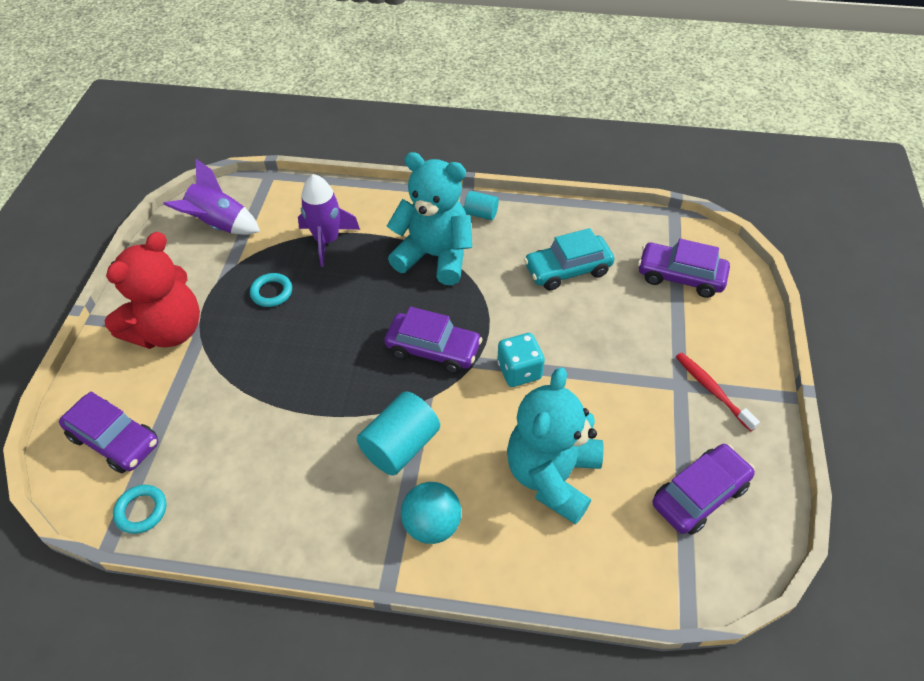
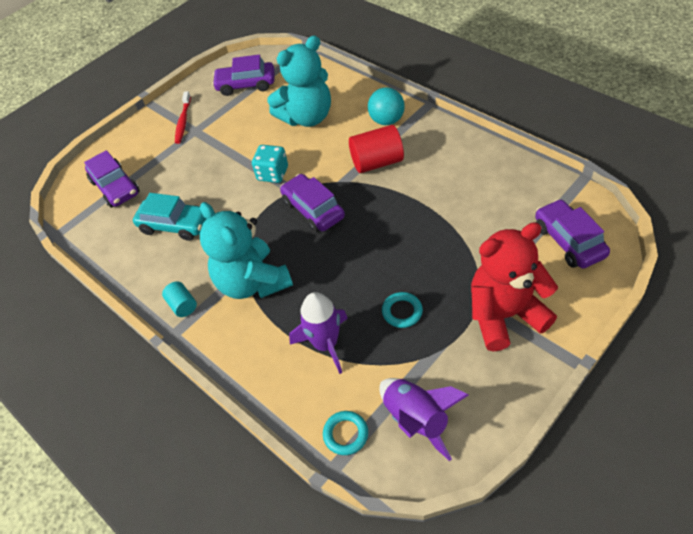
camera: 140 degrees left, 0 degrees up
turquoise ring [113,485,166,534] -> turquoise ring moved to [323,411,368,455]
turquoise cylinder [357,391,440,475] -> red cylinder [349,125,404,173]

